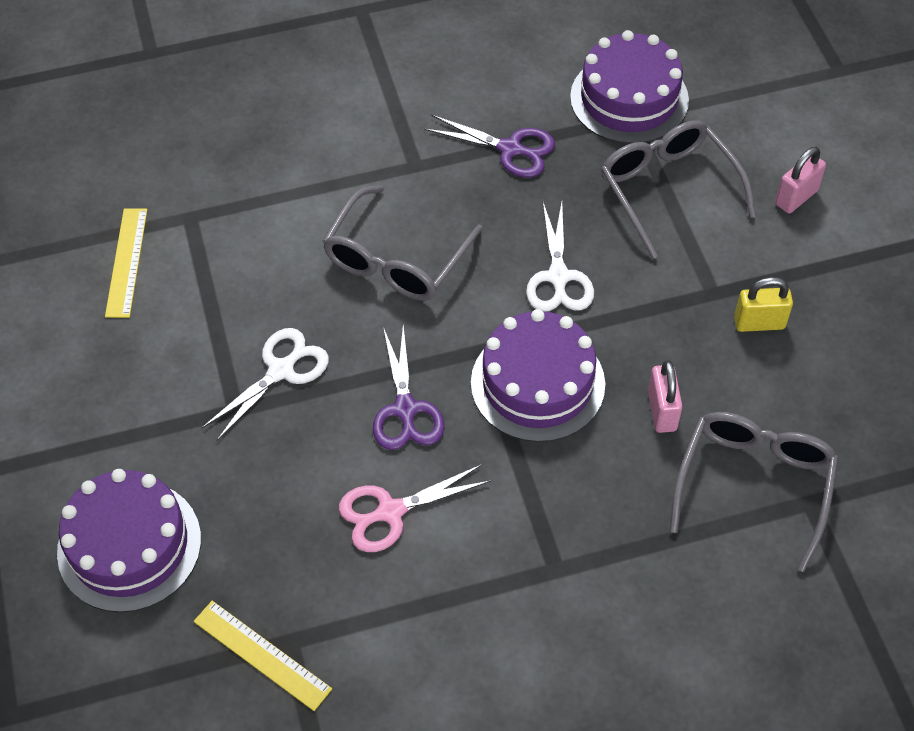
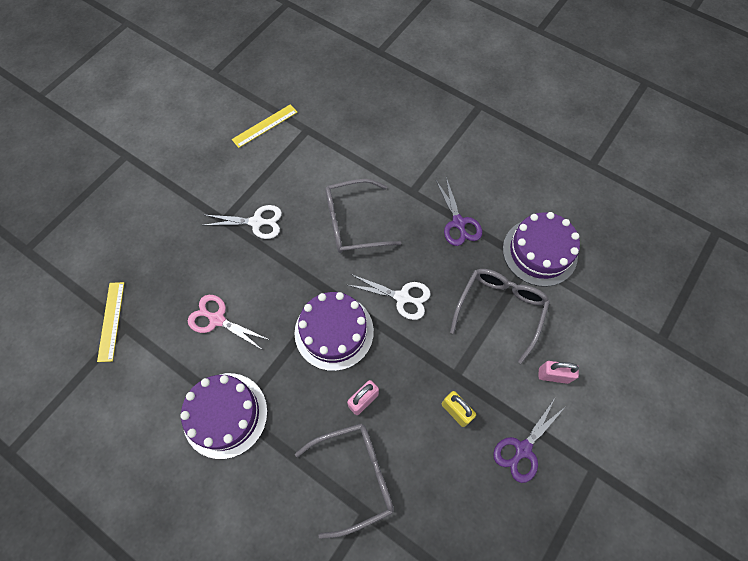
camera: 50 degrees right, 10 degrees up
purple cake [57,469,201,613] -> purple cake moved to [180,373,267,459]
purple scissors [373,325,444,450] -> purple scissors moved to [493,398,566,483]
white scissors [526,202,594,312] -> white scissors turned 120 degrees counterclockwise [348,274,431,320]

